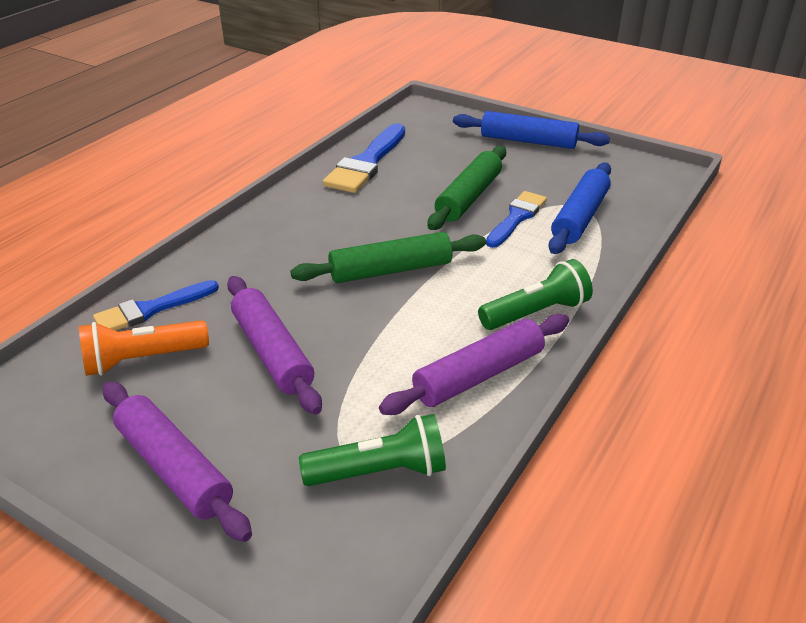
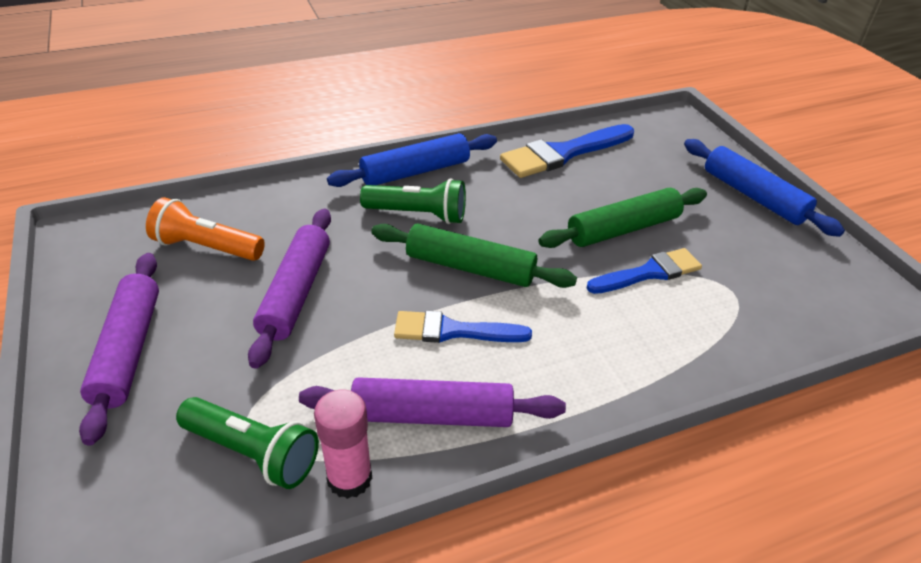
camera: 35 degrees right, 5 degrees up
blue brush [93,280,219,331] -> blue brush moved to [394,311,532,343]
green flashlight [478,259,593,330] -> green flashlight moved to [360,178,466,224]
blue rolling pin [549,163,611,254] -> blue rolling pin moved to [327,133,497,187]
none -> pink glue stick [314,390,372,499]

